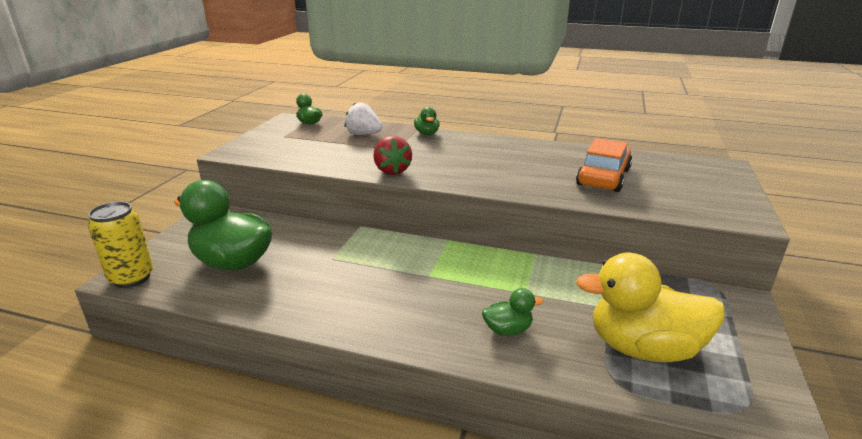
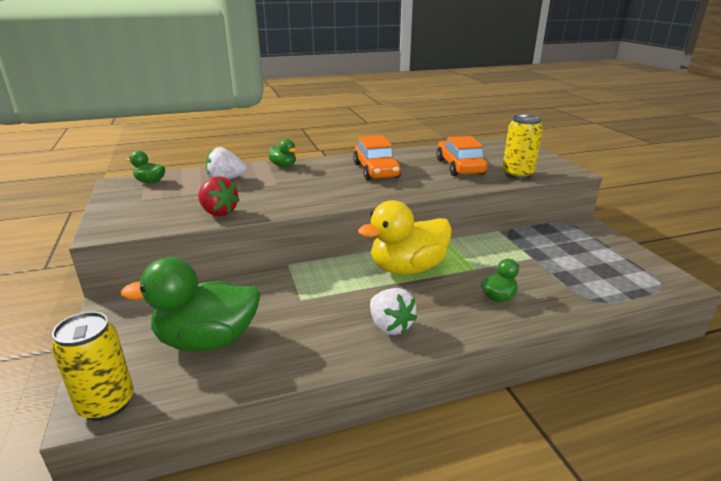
camera: 35 degrees left, 0 degrees up
red strawberry [373,136,412,175] -> red strawberry moved to [198,176,240,216]
yellow duck [576,253,725,362] -> yellow duck moved to [358,200,452,275]
none -> orange car [353,135,401,180]
none -> white strawberry [370,288,417,335]
none -> yellow can [503,114,543,179]

